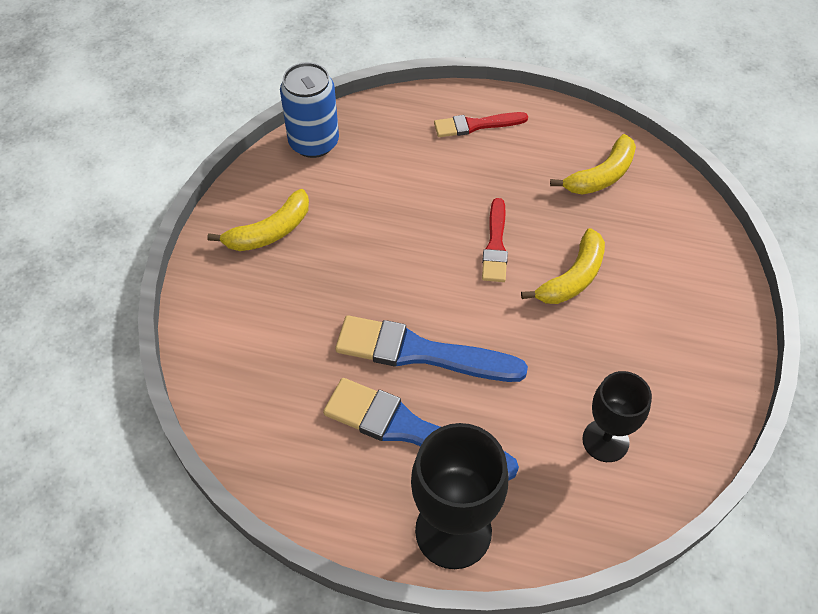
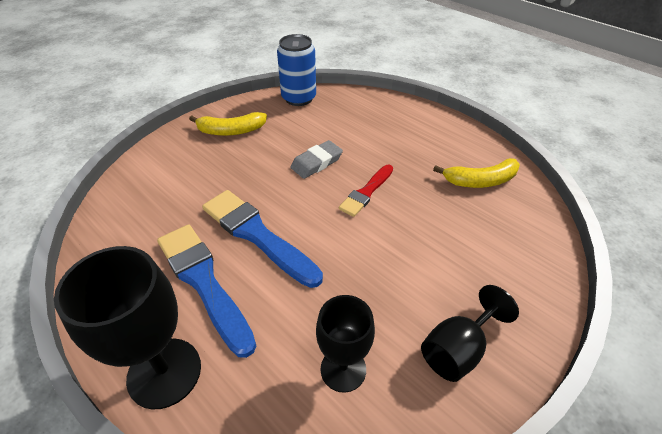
camera: 30 degrees right, 10 degrees down
red brush [434,112,528,137] -> none
yellow banana [521,228,605,304] -> none
none -> grey eraser [290,140,343,179]
none -> black goblet [421,285,519,382]

